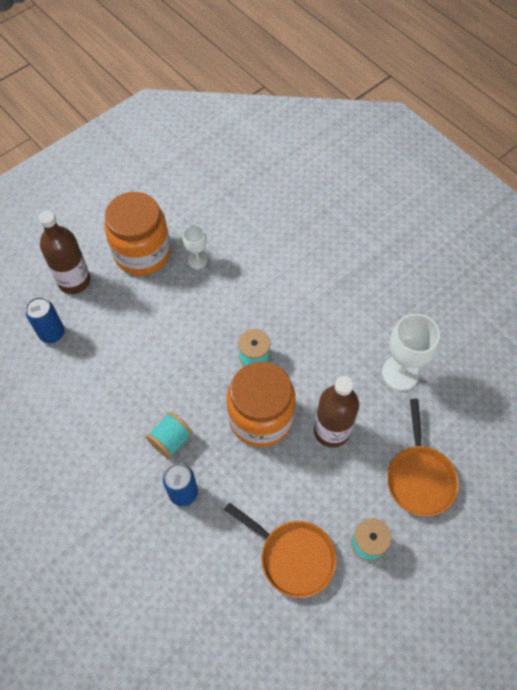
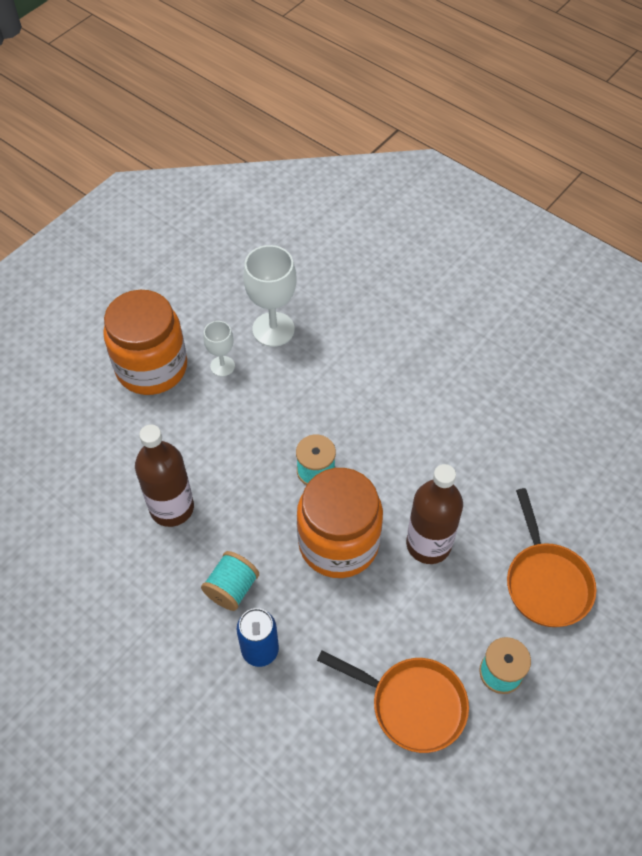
camera: 10 degrees left, 5 degrees down
blue can [26,297,65,343] -> none
brown bottle [39,210,90,294] -> brown bottle moved to [135,425,194,527]
white goblet [382,314,440,391] -> white goblet moved to [243,245,297,347]

